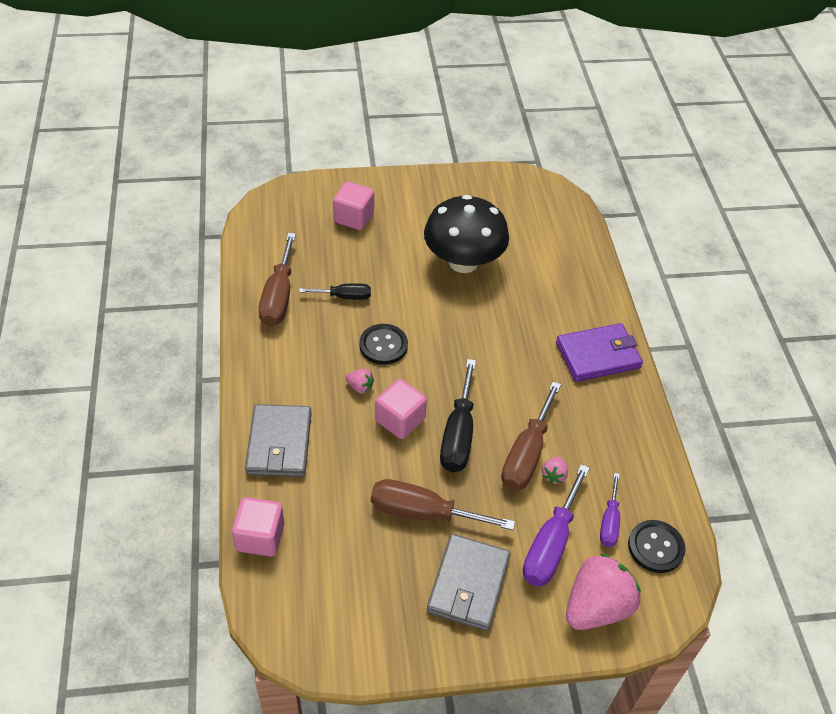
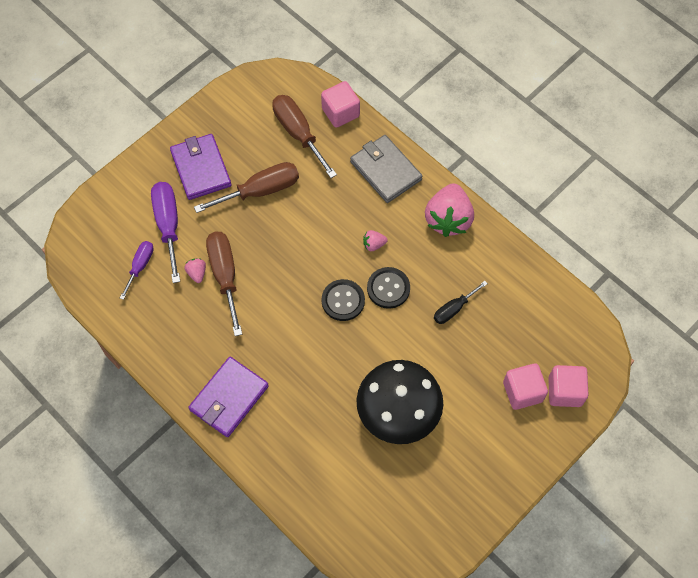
camera: 145 degrees right, 15 degrees up
brown screwdriver [259,233,296,327] -> brown screwdriver moved to [272,95,337,178]
pink cube [375,379,427,439] -> pink cube moved to [548,365,588,407]
grey wallet [427,534,511,631] -> purple wallet [170,134,231,200]
black screwdriver [440,359,476,472] -> none
pink strawberry [566,553,641,630] -> pink strawberry moved to [425,184,474,237]
purple screwdriver [600,473,620,547] -> purple screwdriver turned 45 degrees clockwise [120,241,154,300]
black button [628,520,686,573] -> black button moved to [322,279,365,321]

